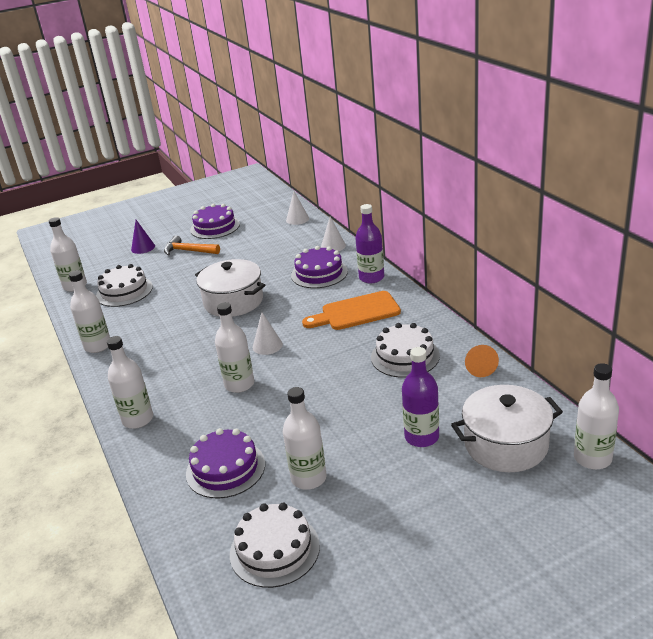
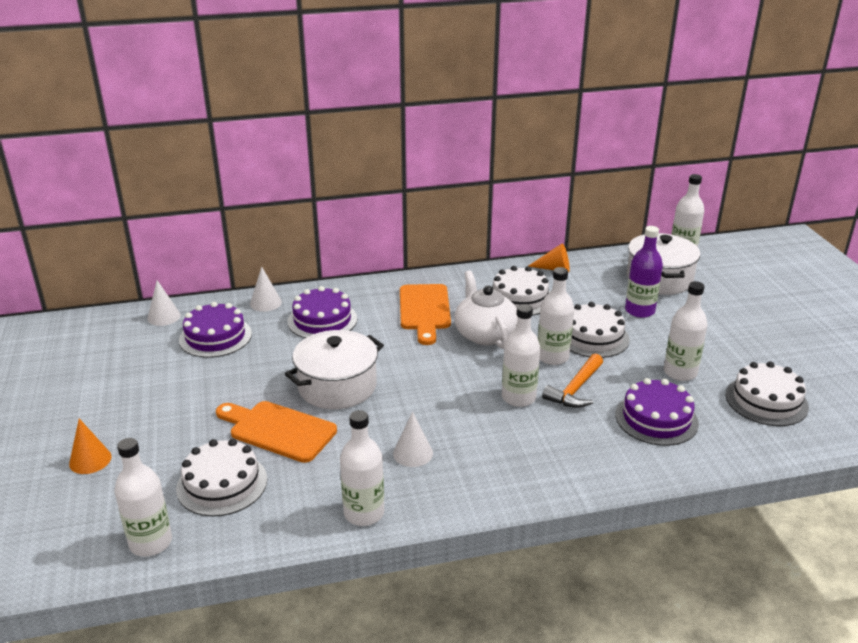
camera: 80 degrees left, 0 degrees up
white bottle [107,336,153,429] -> white bottle moved to [538,267,574,365]
purple cone [131,220,155,254] -> orange cone [69,418,111,474]
orange hammer [164,235,220,256] -> orange hammer moved to [542,353,603,408]
purple cake [190,204,240,239] -> purple cake moved to [179,302,252,358]
white cone [253,312,283,355] -> white cone moved to [393,412,433,467]
purple bottle [355,204,384,283] -> none
none -> orange cutting board [216,401,337,463]
none -> white teapot [454,270,518,349]
none -> white cake [570,302,630,358]

